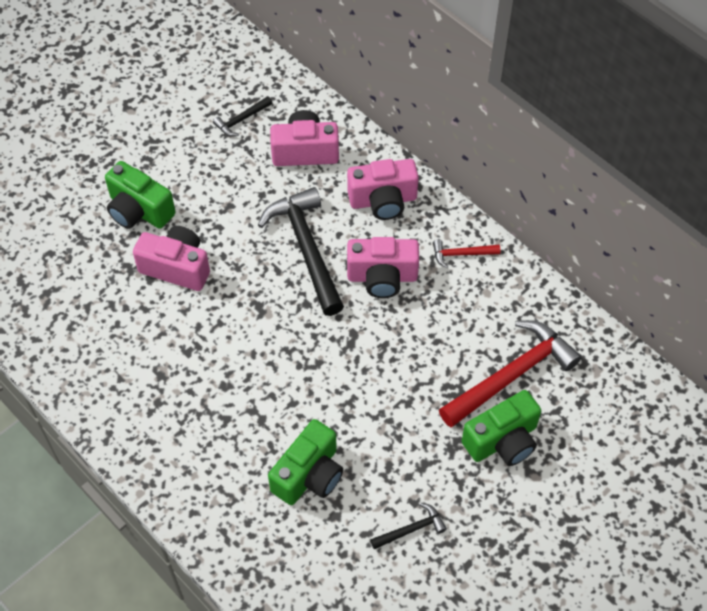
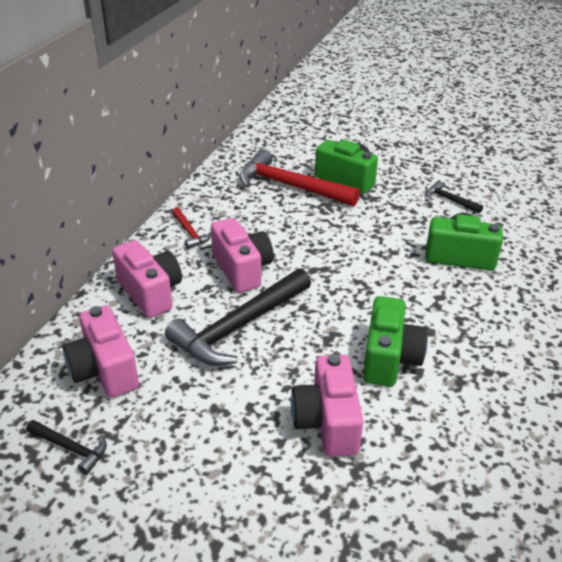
camera: 115 degrees left, 20 degrees down
green camera [105,161,176,229] -> green camera moved to [363,296,428,387]

